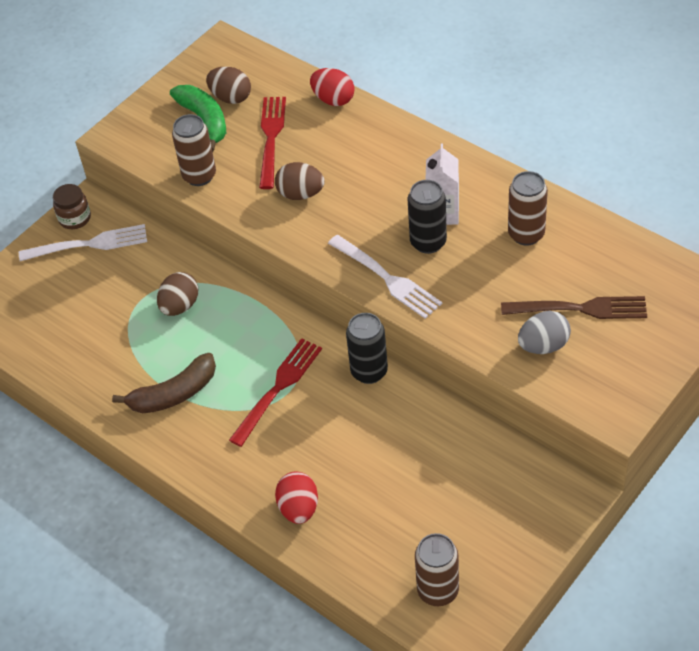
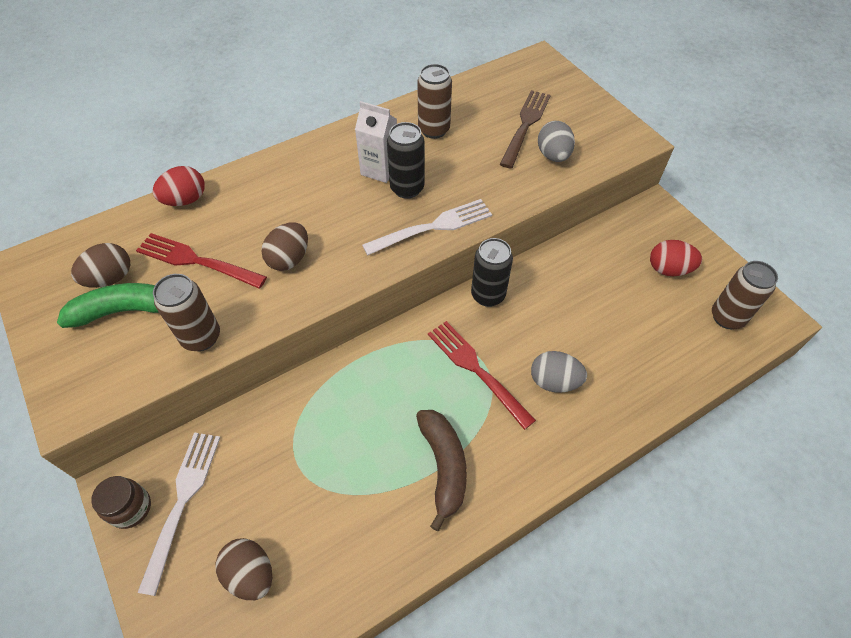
camera: 75 degrees left, 5 degrees up
brown egg [157,272,198,316] -> brown egg moved to [215,538,272,600]
red egg [275,471,318,524] -> red egg moved to [650,240,702,276]
none -> grey egg [531,351,587,392]

